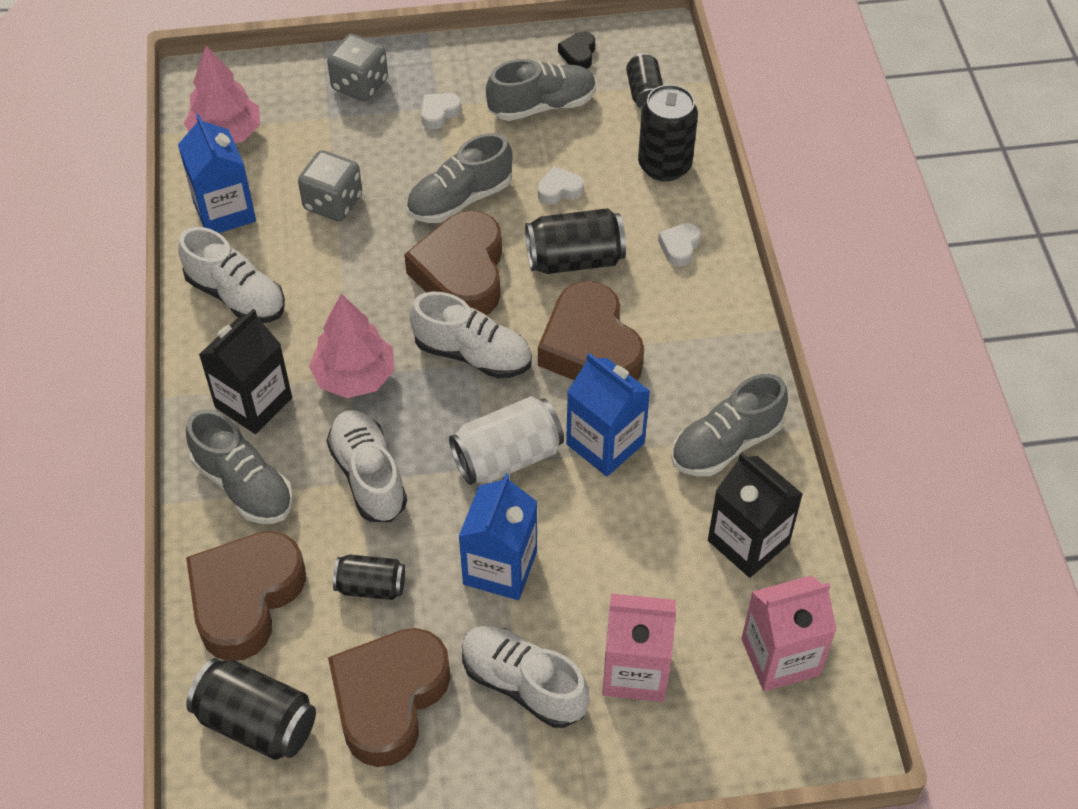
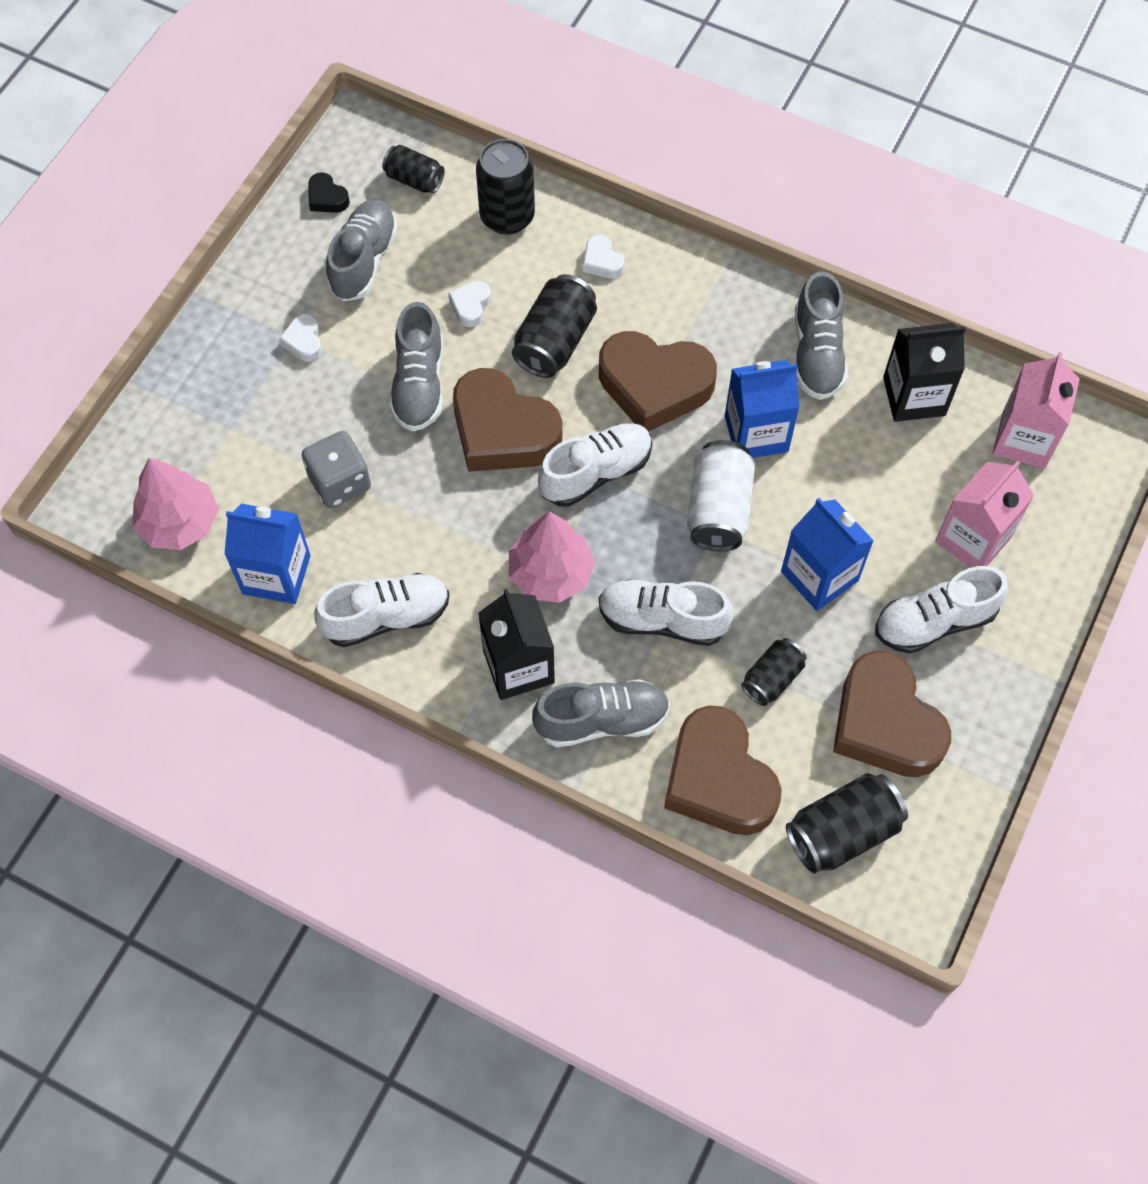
camera: 55 degrees left, 10 degrees up
grey dice [327,34,388,102] -> none

